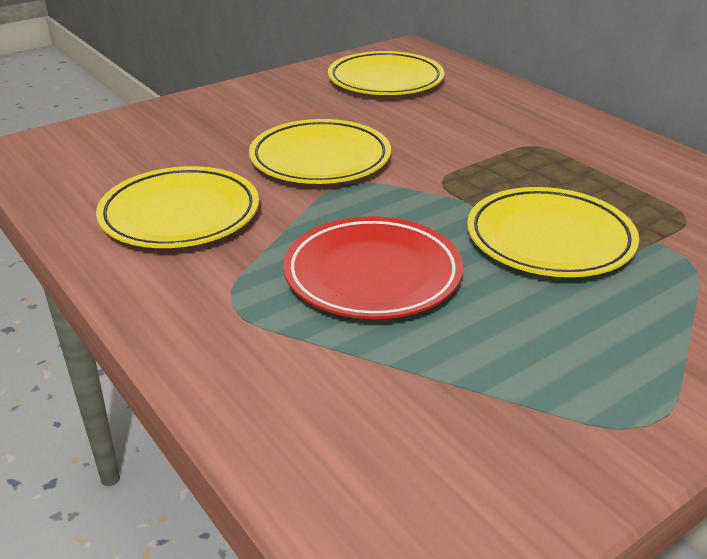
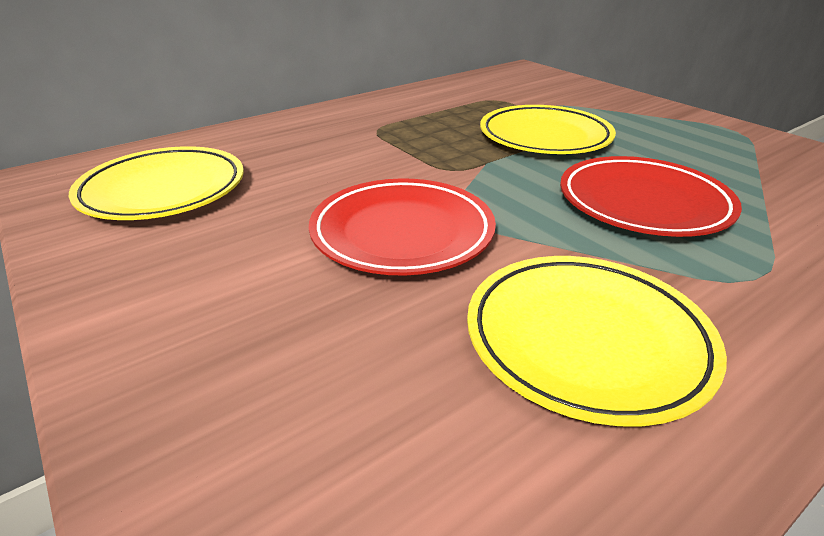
camera: 90 degrees left, 0 degrees up
yellow plate [249,119,391,184] -> red plate [309,179,496,276]

